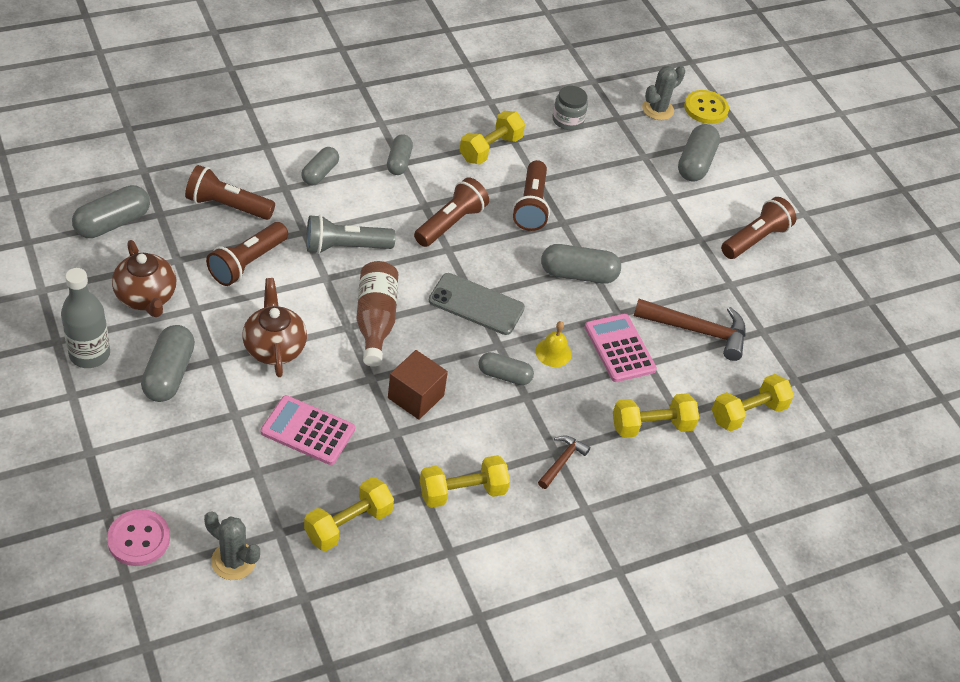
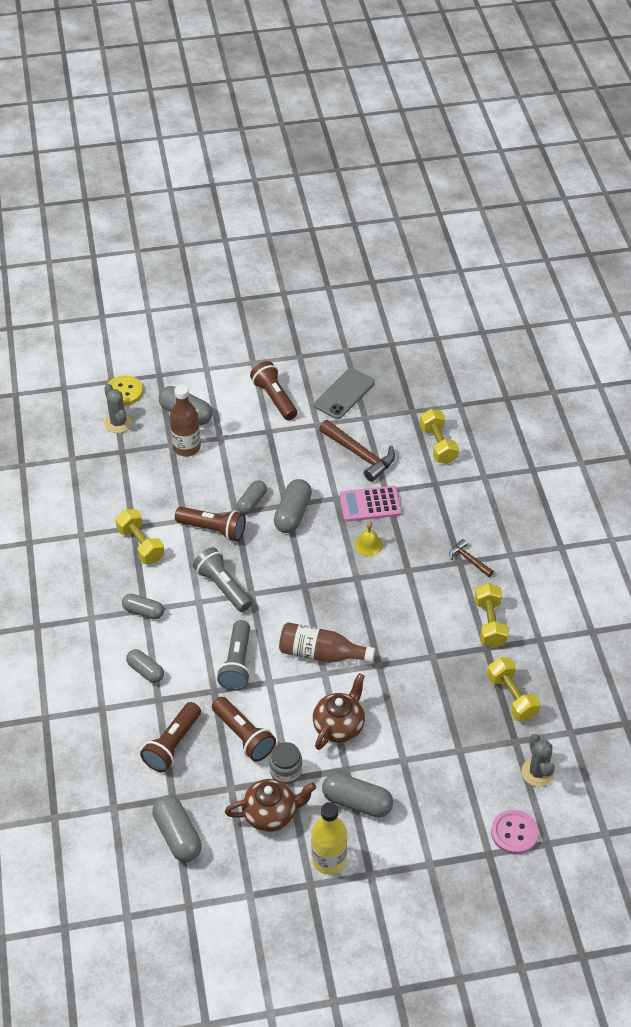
camera: 70 degrees left, 0 degrees up
grey bottle [61,268,110,368] -> yellow bottle [311,802,347,874]
grey cactus [204,511,260,580] -> grey cactus turned 60 degrees counterclockwise [521,734,555,787]
brown teapot [242,278,307,377] -> brown teapot turned 120 degrees clockwise [313,673,365,750]
pink calculator [261,395,355,465] -> none
brown cube [388,350,448,420] -> none
brown flashlight [414,177,489,247] -> grey flashlight [193,547,252,612]
grey phone [429,273,525,335] -> grey phone moved to [314,368,375,419]
grey capsule [478,352,534,385] -> grey capsule moved to [237,480,267,514]
grey jar [552,86,588,130] -> grey jar moved to [269,742,302,785]
yellow dumbbell [613,393,699,438] -> none
brown hammer [634,299,746,361] -> brown hammer turned 105 degrees clockwise [319,420,395,482]
none -> brown bottle [170,385,201,456]

